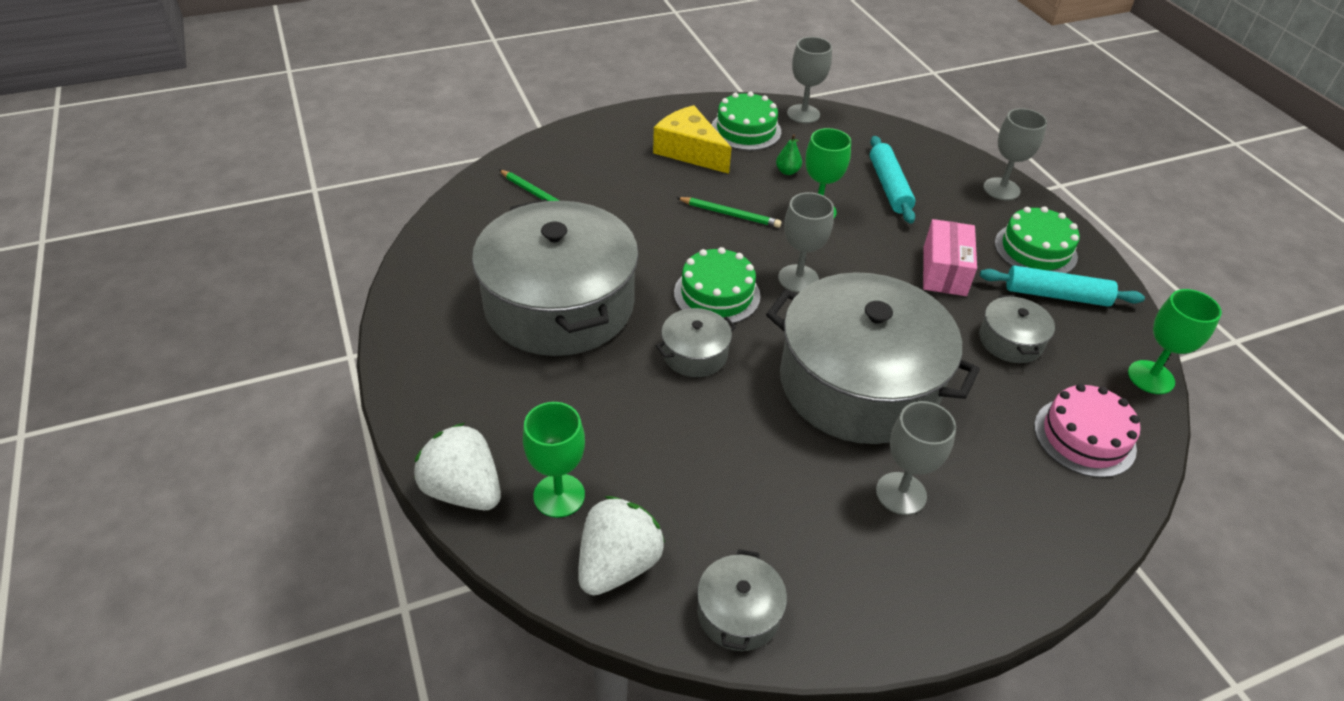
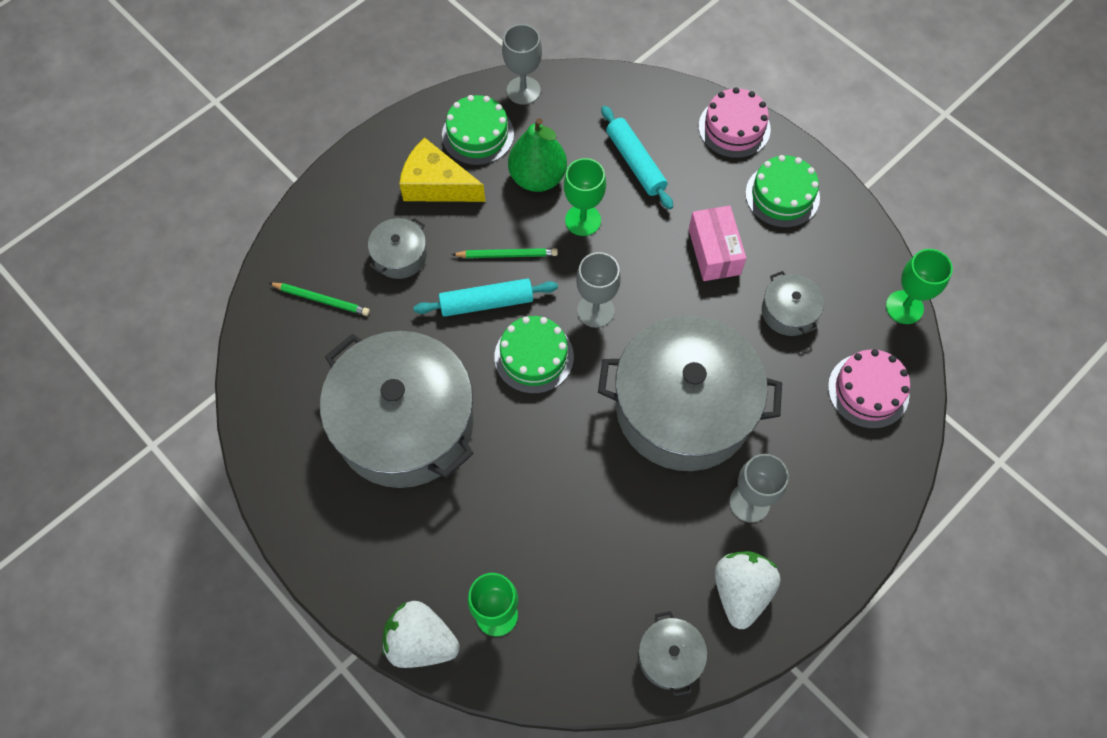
camera: 20 degrees left, 20 degrees up
white strawberry [578,496,665,595] -> white strawberry moved to [715,551,780,629]
grey pot [656,308,736,377] -> grey pot moved to [368,218,427,279]
green pear [776,134,802,175] -> green pear [508,118,567,192], size x2.27
turquoise rolling pin [980,265,1145,307] -> turquoise rolling pin moved to [414,278,558,317]
grey goblet [983,108,1047,200] -> pink cake [699,87,771,158]

